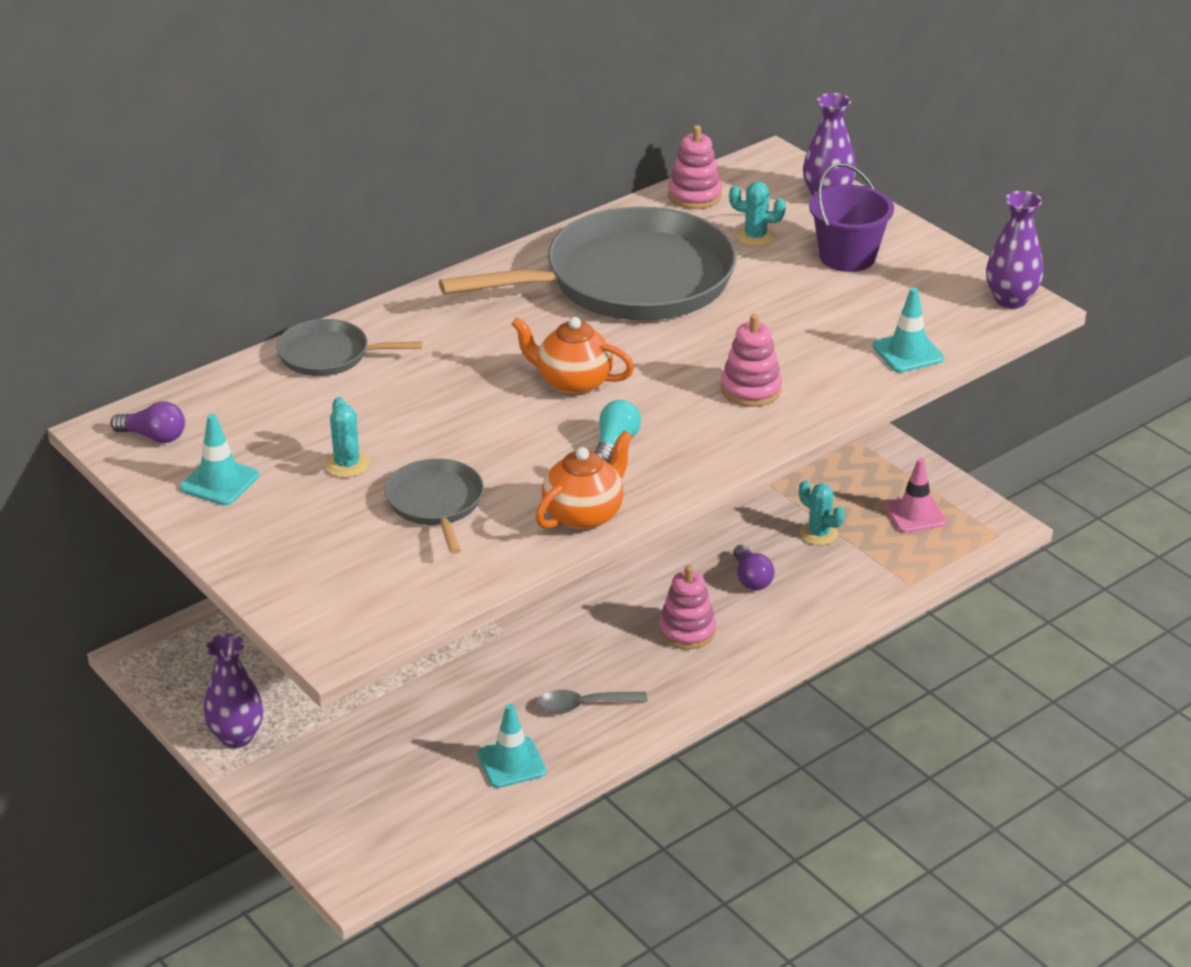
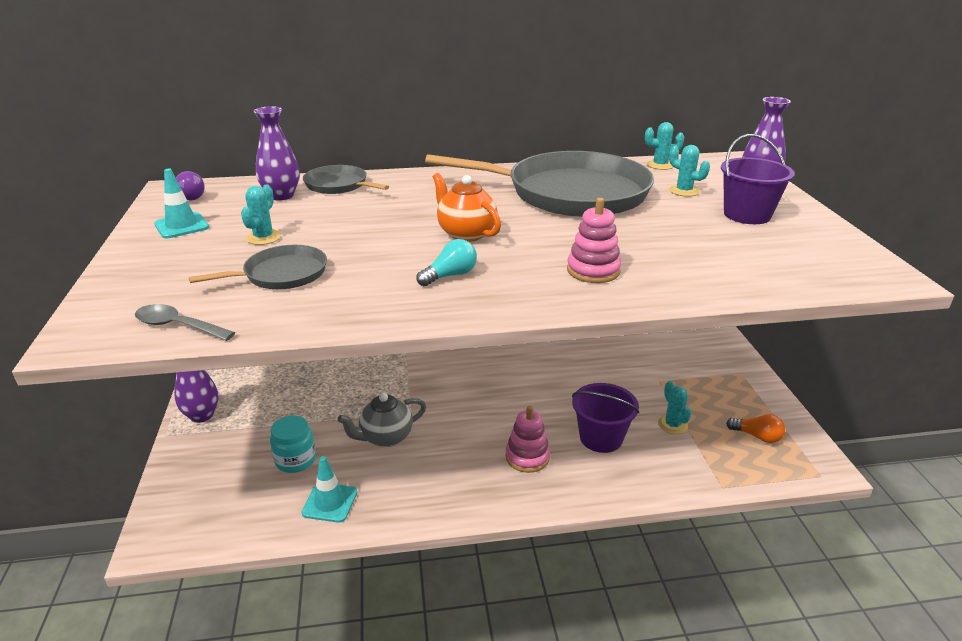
camera: 30 degrees right, 5 degrees down
grey pan [385,458,484,554] -> grey pan turned 45 degrees clockwise [189,245,327,289]
orange teapot [536,431,632,530] -> none
grey spoon [538,690,648,713] -> grey spoon moved to [135,304,235,341]
pink stacking toy [668,125,722,209] -> turquoise cactus [645,122,684,170]
purple light bulb [734,544,774,590] -> purple bucket [572,383,639,453]
turquoise traffic cone [872,287,944,372] -> none
pink traffic cone [884,458,947,533] -> orange light bulb [726,414,785,443]
purple vase [986,191,1043,308] -> purple vase moved to [254,106,300,201]
none -> turquoise jar [270,416,316,473]
none -> grey teapot [337,393,426,447]

